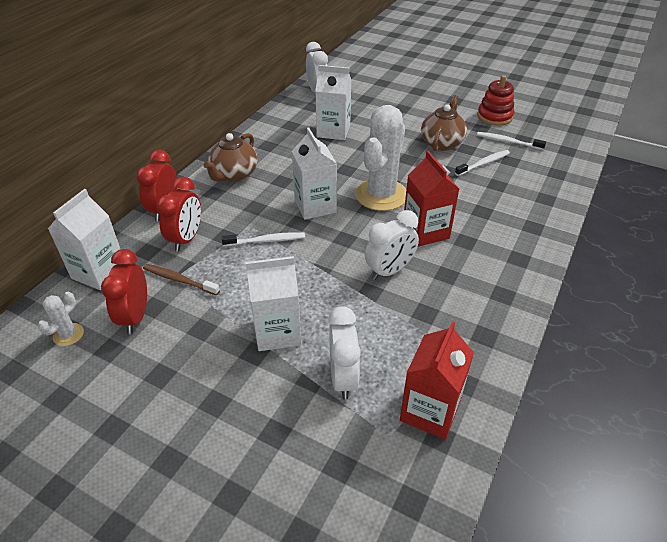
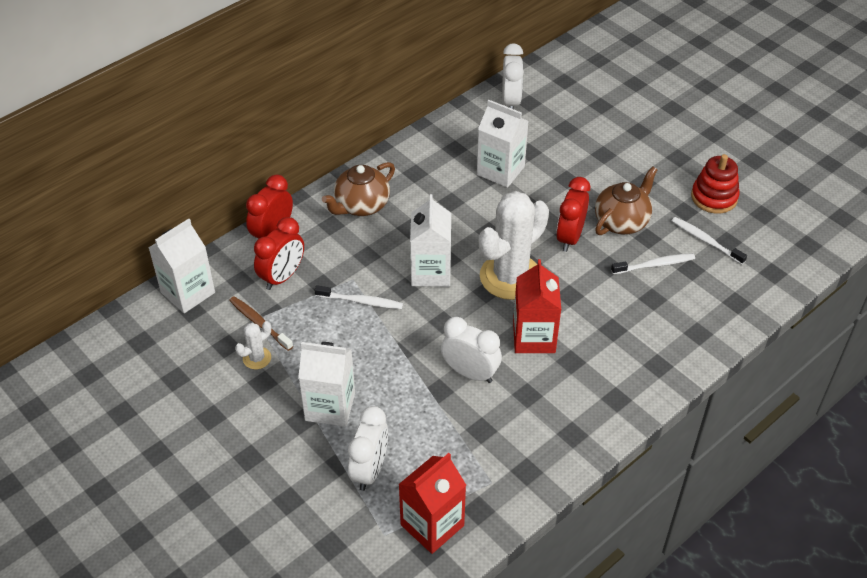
camera: 20 degrees right, 5 degrees up
white cactus [38,292,84,346] -> white cactus moved to [235,321,271,369]
red clock [101,249,147,334] -> red clock moved to [556,177,590,252]
white clock [365,210,419,280] -> white clock turned 135 degrees counterclockwise [441,317,502,383]

